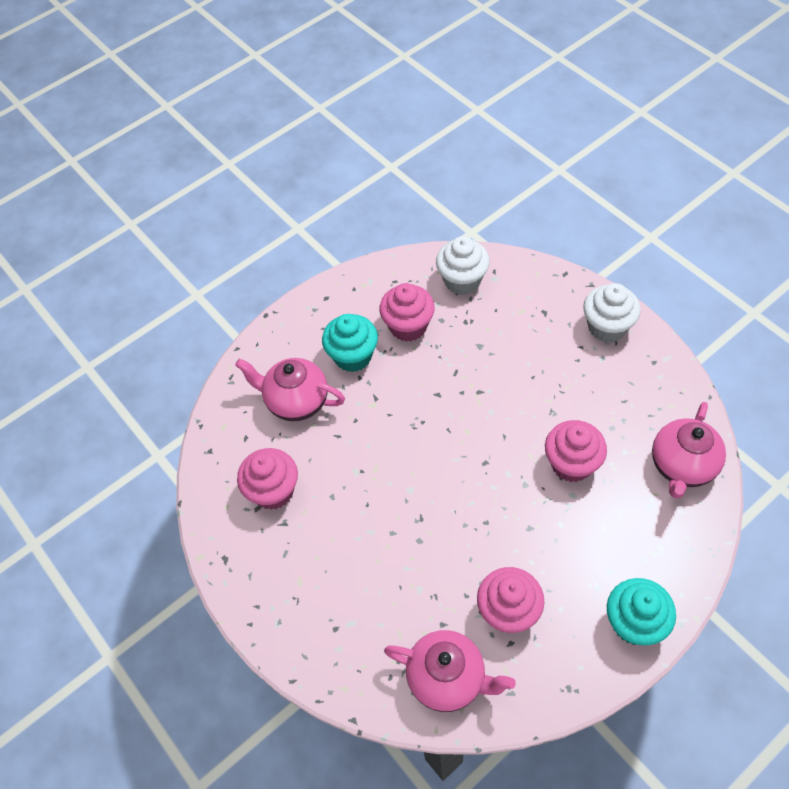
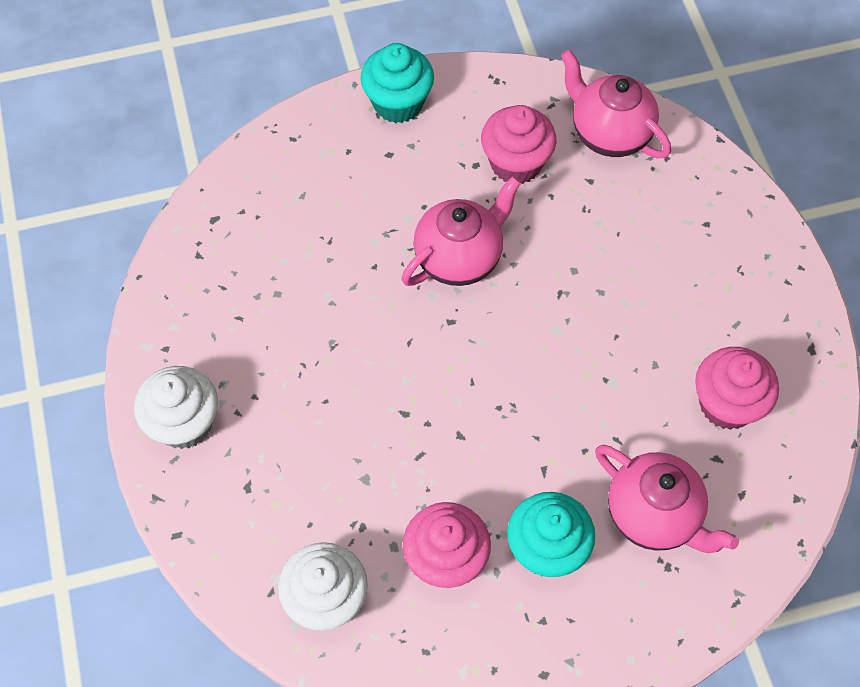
camera: 160 degrees left, 5 degrees up
pink cupcake [545,420,607,482] -> none
pink teapot [652,402,726,499] -> pink teapot moved to [402,176,521,286]

